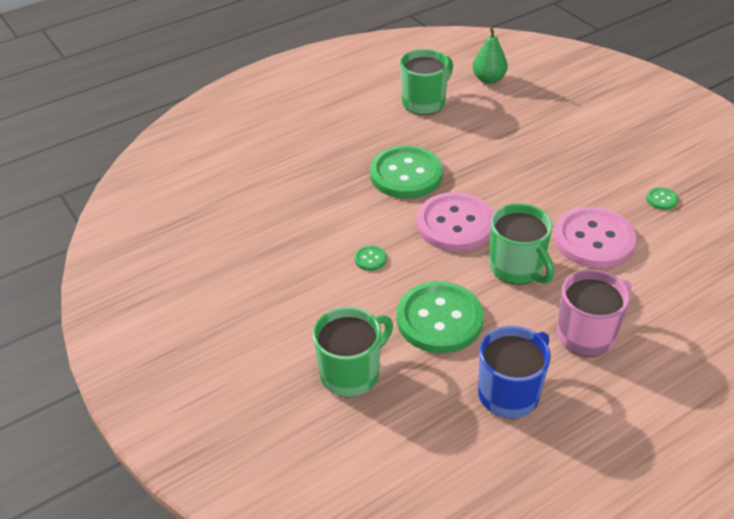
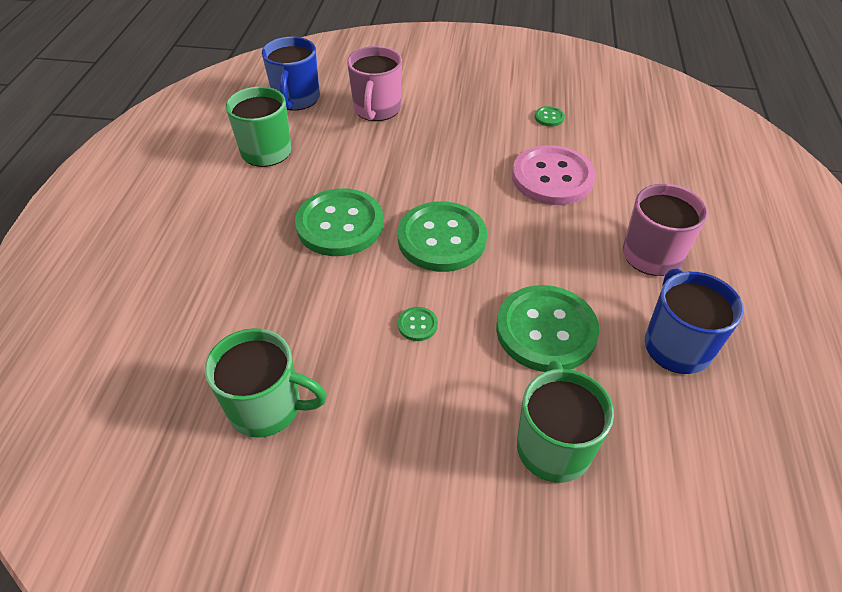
camera: 50 degrees left, 5 degrees up
pink button [417,192,494,252] -> green button [398,201,487,272]
green pear [473,28,508,84] -> blue mug [262,37,320,111]
green mug [489,203,554,285] -> green mug moved to [205,328,327,438]
none -> pink mug [347,46,402,121]

